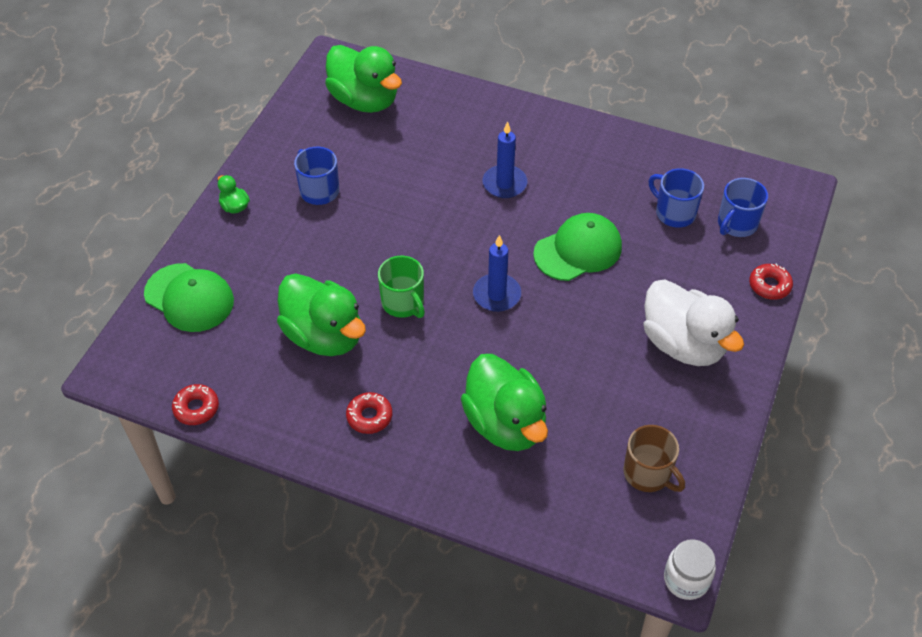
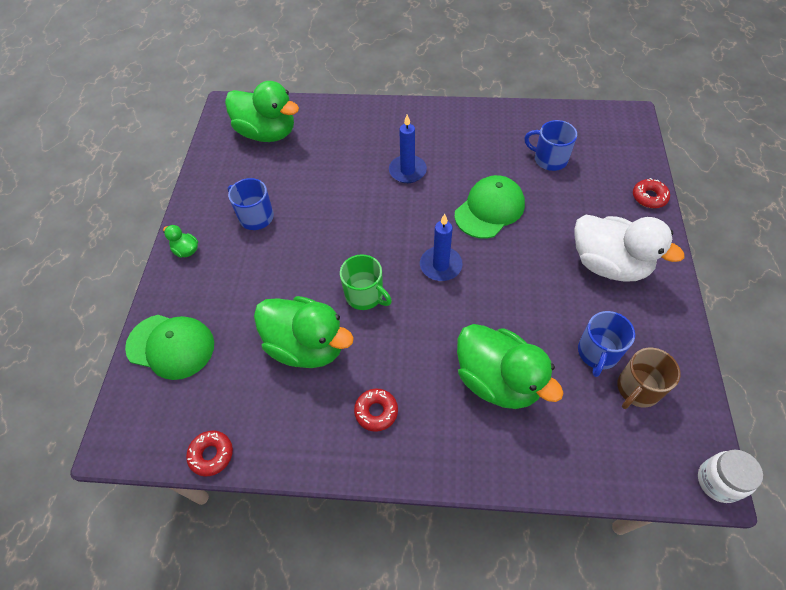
camera: 15 degrees left, 5 degrees up
brown mug [623,425,685,492] -> brown mug turned 105 degrees clockwise [617,348,681,409]
blue mug [718,178,768,237] -> blue mug moved to [578,311,635,377]

